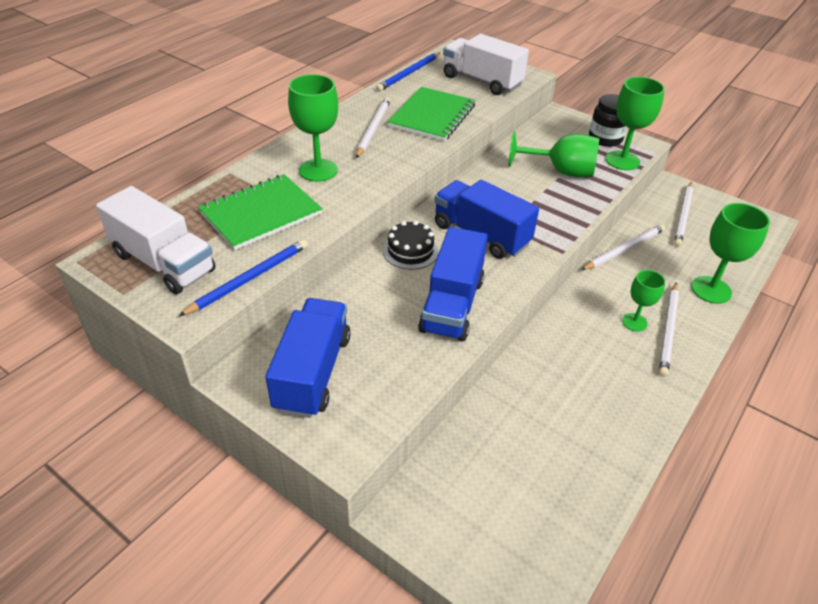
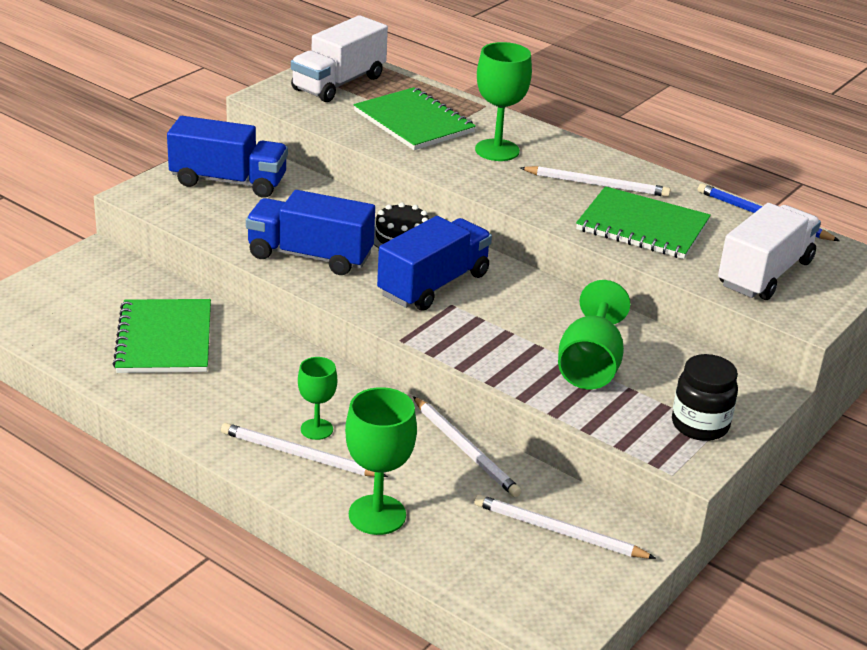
camera: 90 degrees right, 10 degrees down
blue pencil [179,239,308,316] -> none
green goblet [606,77,665,170] -> none
none -> green notebook [113,299,211,373]

